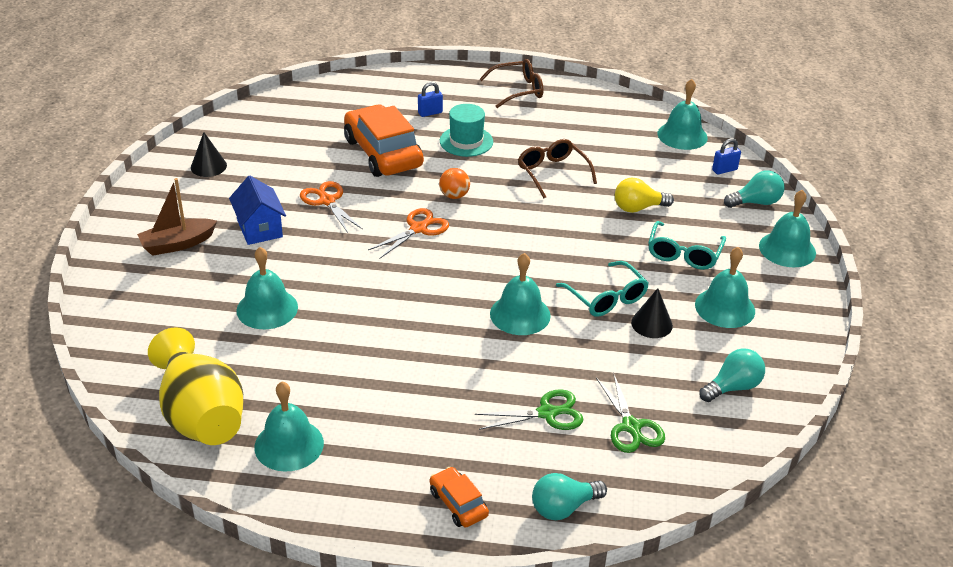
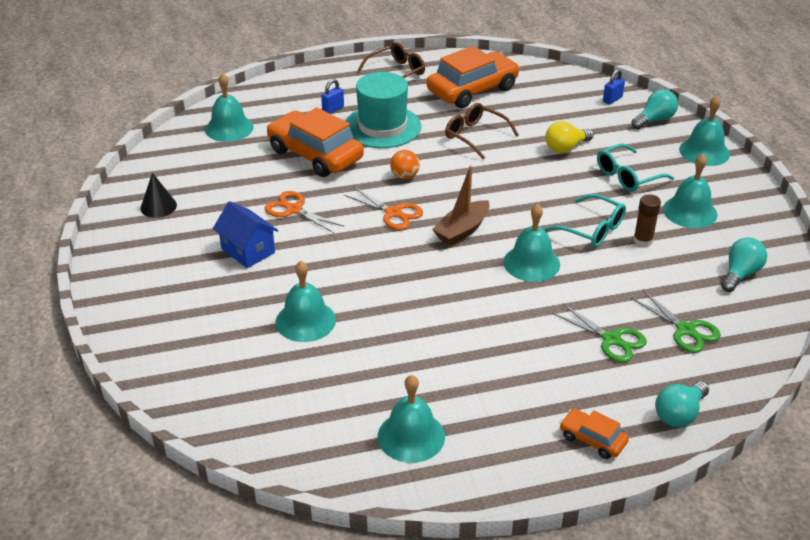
camera: 20 degrees left, 0 degrees up
brown boat [137,178,217,256] -> brown boat moved to [432,165,489,246]
yellow vase [148,327,243,445] -> none
orange scissors [368,208,449,258] -> orange scissors turned 105 degrees clockwise [344,187,423,230]
turquoise hat [440,104,493,157] -> turquoise hat [346,72,421,148], size x1.52
green scissors [475,389,583,430] -> green scissors turned 75 degrees clockwise [552,303,647,362]
black cone [631,288,673,338] -> brown glue stick [633,194,661,247]
turquoise glasses [648,221,726,270] -> turquoise glasses turned 60 degrees clockwise [597,144,674,192]
turquoise bell [657,79,708,150] -> turquoise bell moved to [205,73,254,142]
none -> orange car [427,46,520,108]

